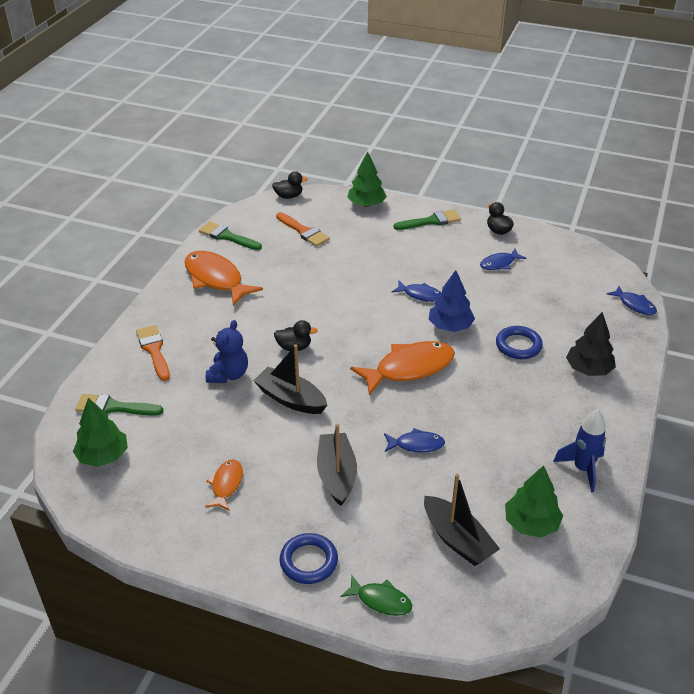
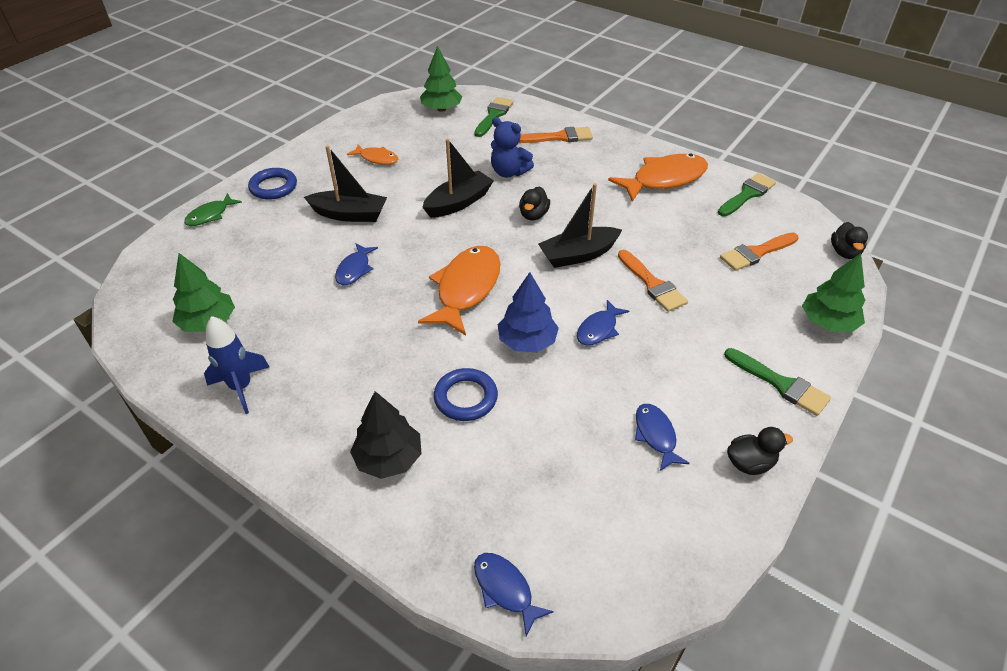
camera: 105 degrees right, 5 degrees up
orange fish [350,341,455,395] -> orange fish turned 150 degrees counterclockwise [418,246,500,336]
green brush [393,209,461,230] -> green brush turned 45 degrees counterclockwise [724,348,831,416]
black boat [424,474,500,566] -> black boat moved to [538,183,622,268]
blue fish [606,286,657,315] -> blue fish turned 75 degrees clockwise [474,553,554,636]
none -> orange brush [618,250,688,312]

